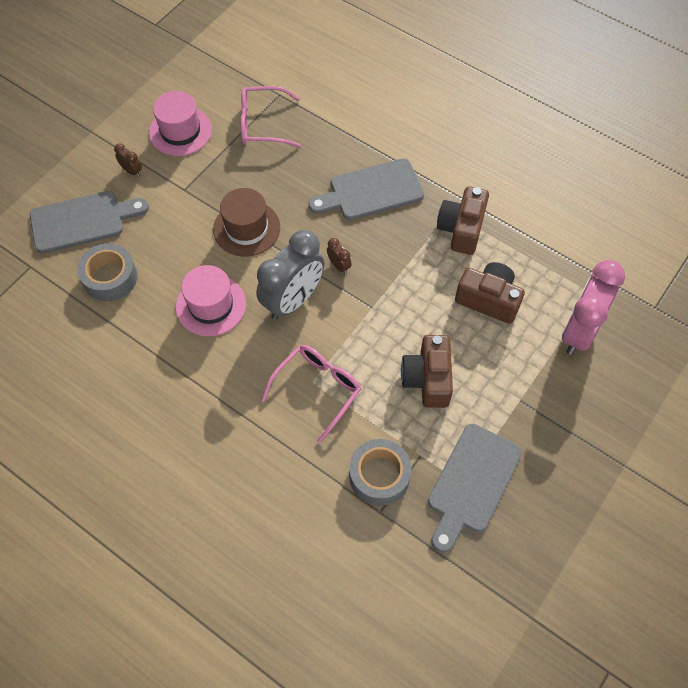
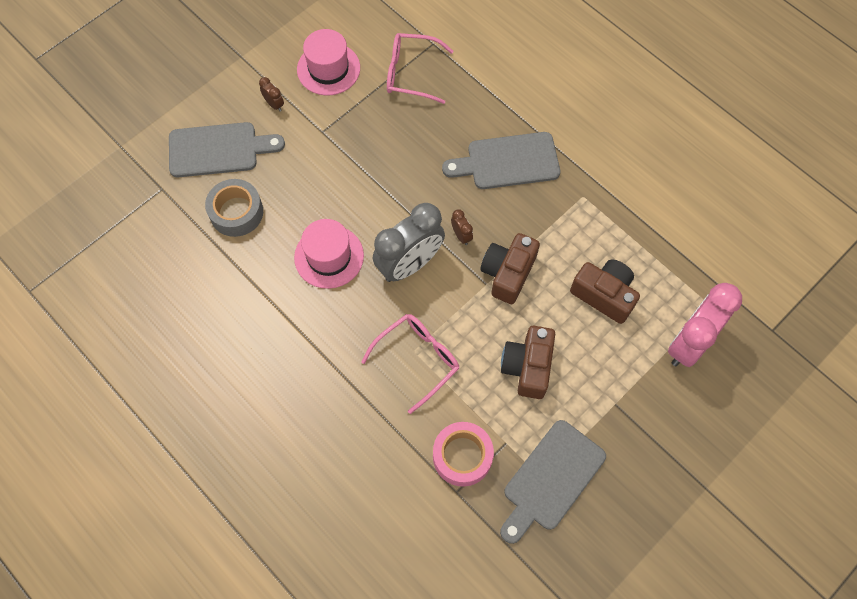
camera: 10 degrees right, 5 degrees up
brown hat [213,188,280,257] -> none
grey tape [349,439,412,506] -> pink tape [433,422,494,487]
brown camera [437,186,489,255] -> brown camera moved to [480,233,540,304]

